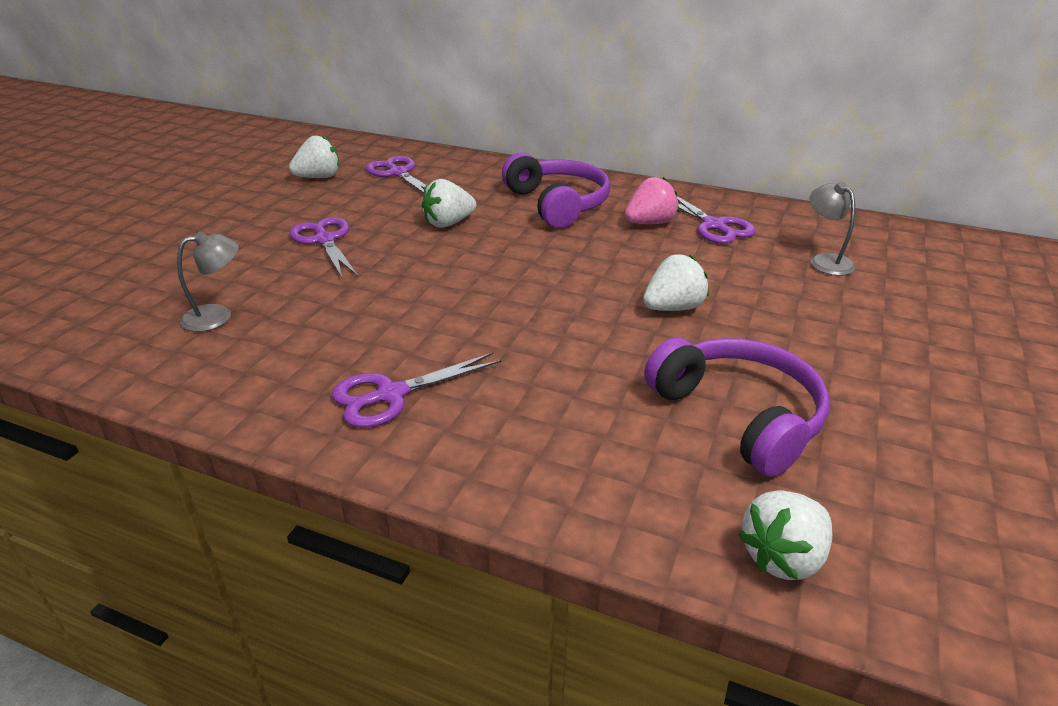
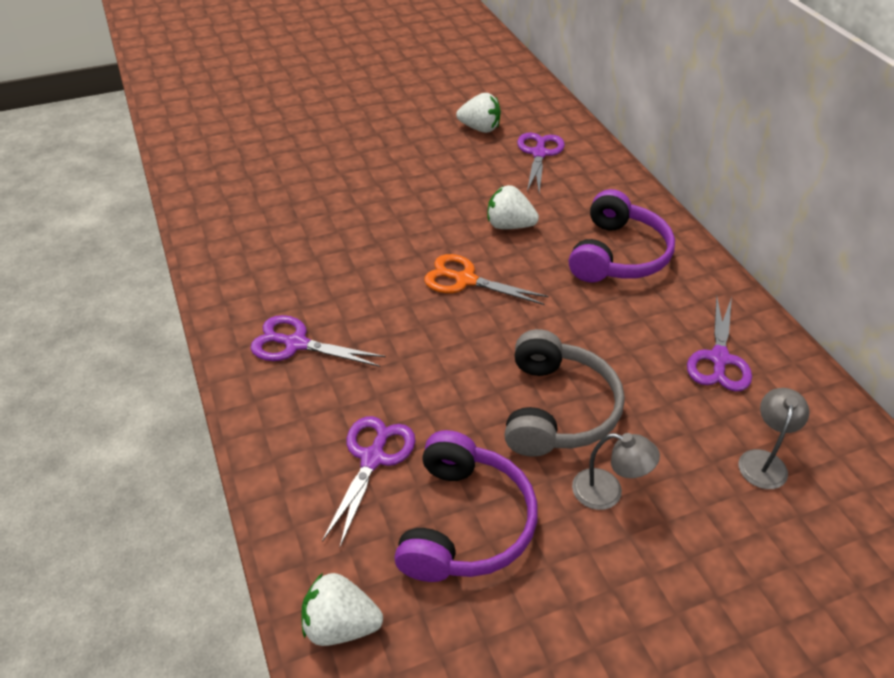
camera: 45 degrees right, 10 degrees up
grey lamp [177,231,239,332] -> grey lamp moved to [572,433,660,510]
purple scissors [289,217,358,278] -> purple scissors moved to [322,416,415,548]
pink strawberry [625,177,679,224] -> none
white strawberry [643,254,709,311] -> grey headphones [504,329,625,457]
none -> orange scissors [424,254,549,305]

